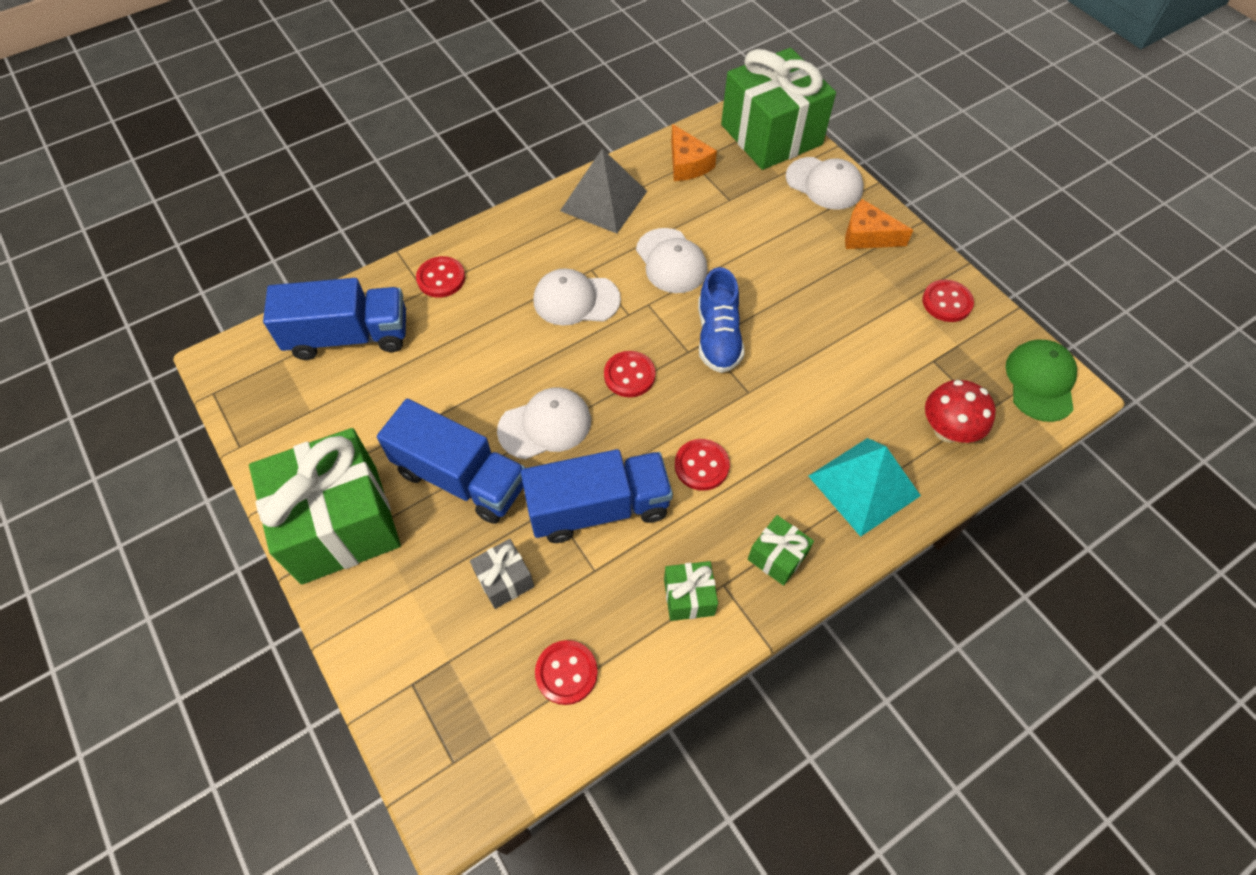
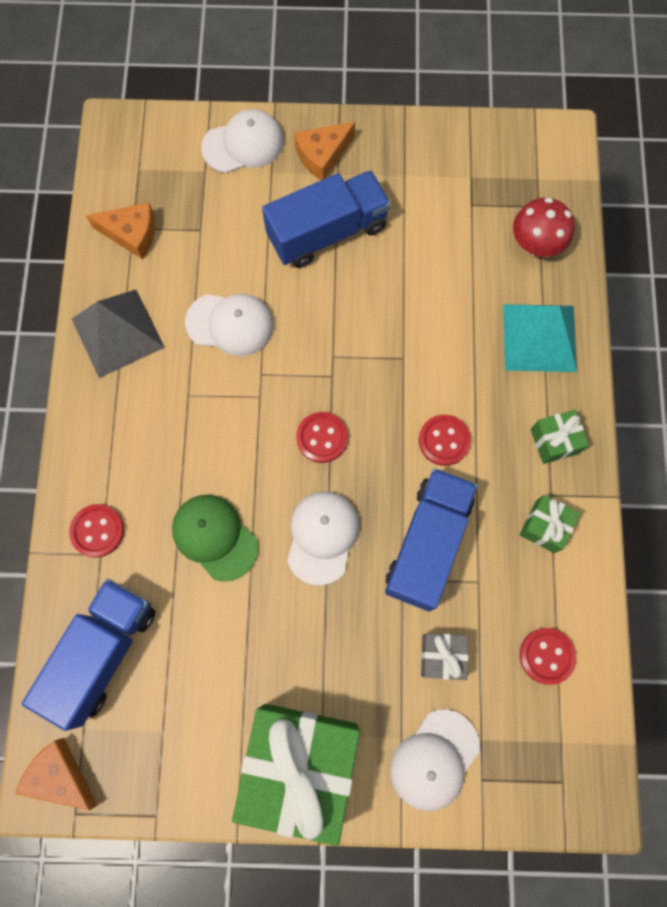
camera: 55 degrees left, 15 degrees up
blue truck [377,399,525,524] -> blue truck moved to [262,170,391,268]
white cap [533,268,621,326] -> white cap moved to [390,709,480,811]
blue shoe [698,267,745,373] -> none
green gift [721,48,836,170] -> none
red button [922,280,974,322] -> none
green cap [1005,339,1077,422] -> green cap moved to [172,495,258,582]
none -> orange cheese [15,738,98,810]

